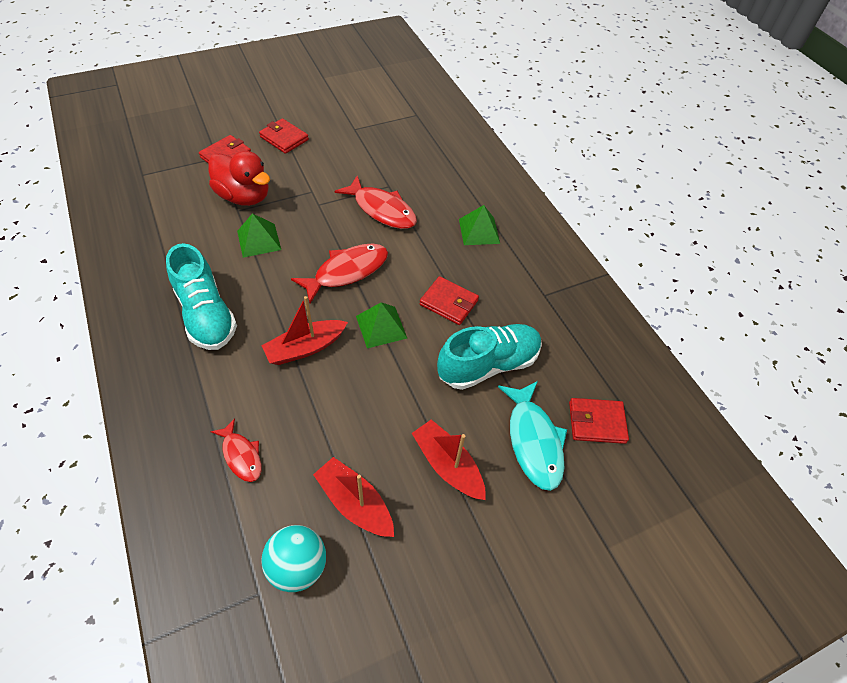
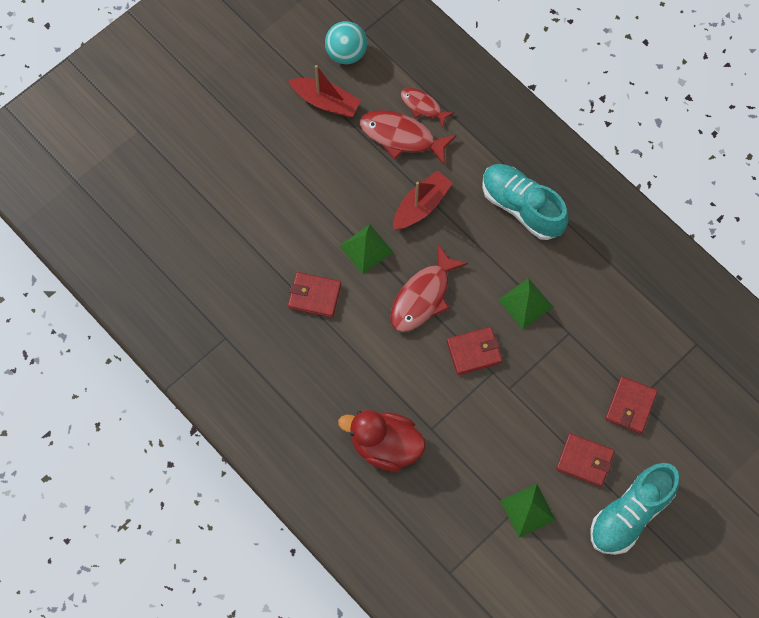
camera: 165 degrees right, 15 degrees up
red duck [208,151,270,206] -> red duck moved to [338,410,426,472]
red fish [334,176,417,229] -> red fish moved to [359,110,457,165]
red boat [412,419,486,500] -> none
turquoise shoe [437,324,542,390] -> turquoise shoe moved to [590,463,680,555]
green pyramid [459,205,500,245] -> green pyramid moved to [501,484,556,538]
turquoise fish [498,381,567,491] -> none
red wallet [569,398,629,444] -> red wallet moved to [447,327,502,375]

